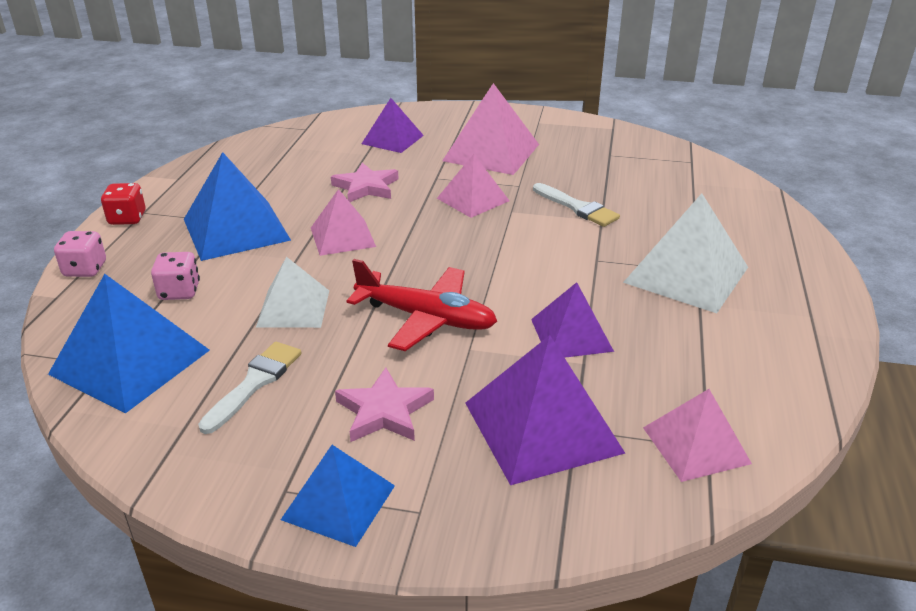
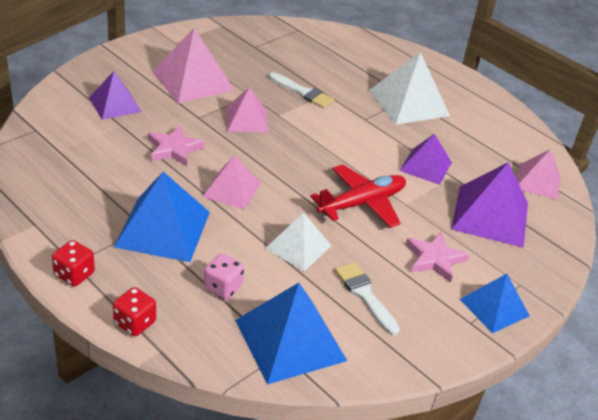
camera: 60 degrees left, 5 degrees up
pink dice [54,231,106,277] -> red dice [113,287,156,336]
white brush [533,183,620,227] -> white brush turned 45 degrees clockwise [269,72,334,108]

